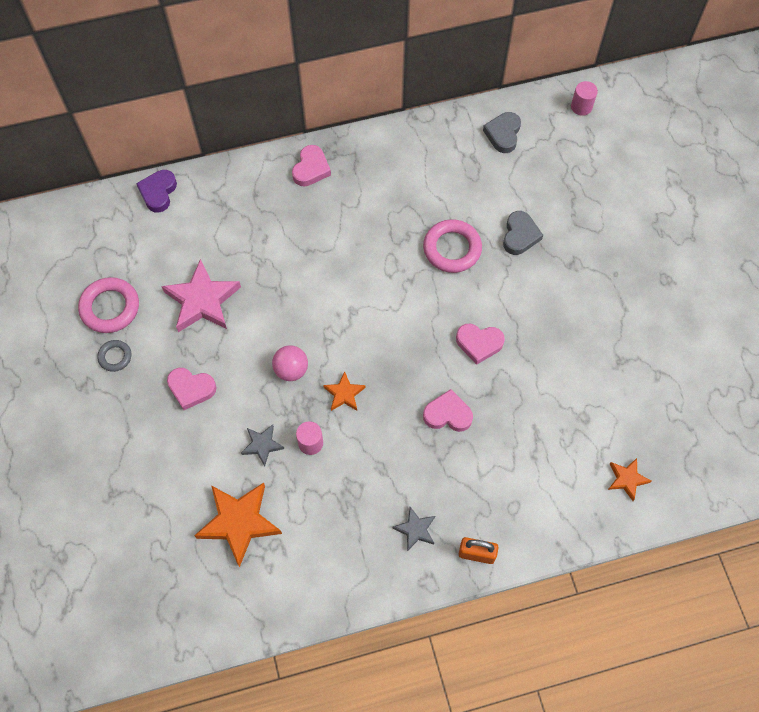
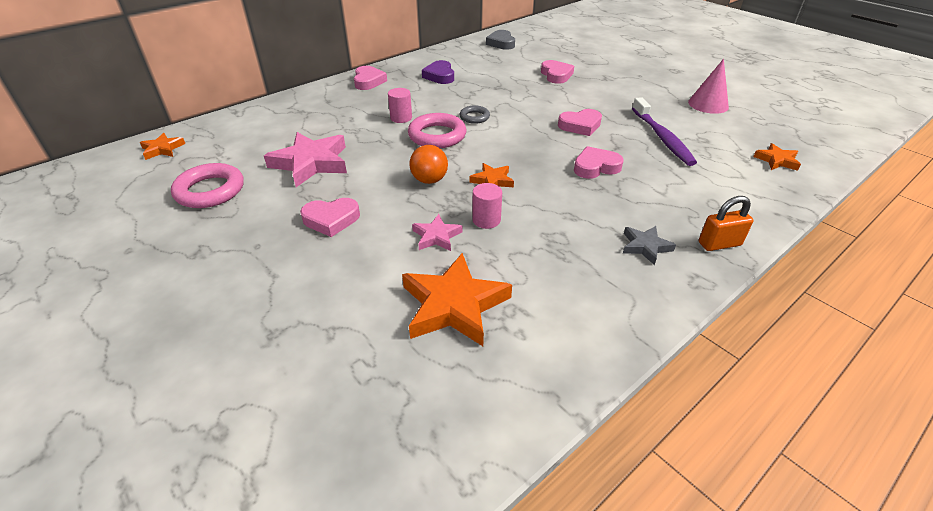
camera: 25 degrees left, 25 degrees down
grey ring [97,340,131,372] -> grey ring moved to [460,106,490,124]
purple heart [136,170,177,213] -> purple heart moved to [422,60,454,84]
grey star [241,425,284,466] -> pink star [412,214,462,251]
pink ball [272,345,308,381] -> orange ball [409,145,448,184]
pink ring [423,219,482,273] -> pink ring moved to [408,113,466,148]
grey heart [503,211,543,255] -> pink heart [541,60,574,84]
pink cylinder [571,81,598,116] -> pink cylinder moved to [388,88,412,123]
none -> orange star [140,133,186,160]
none -> purple toothbrush [632,97,697,166]
none -> pink cone [688,59,729,114]

